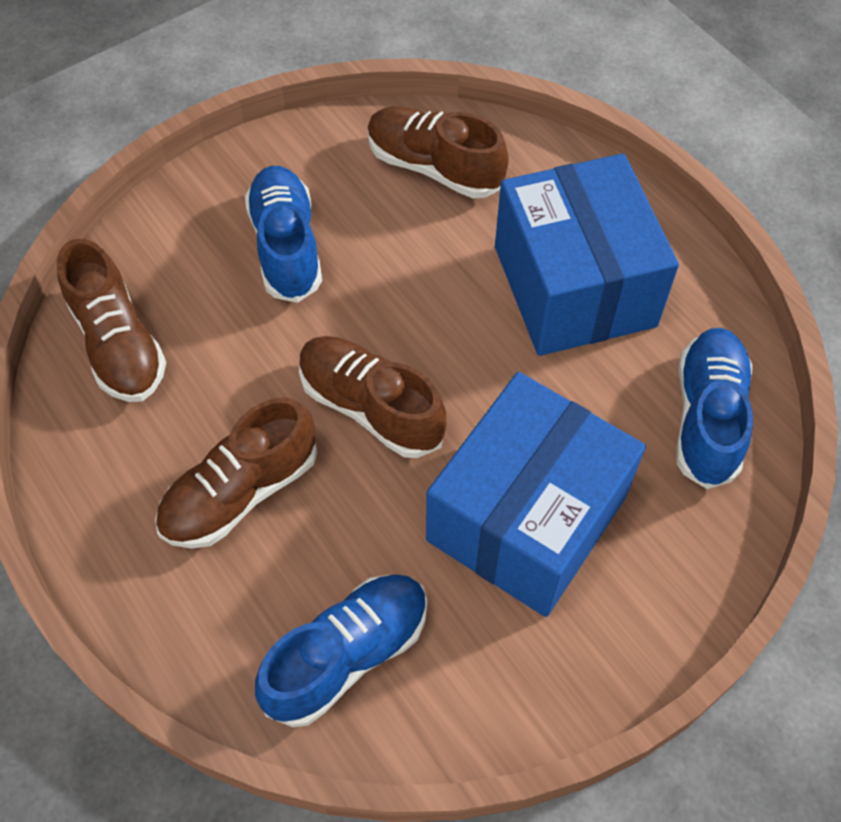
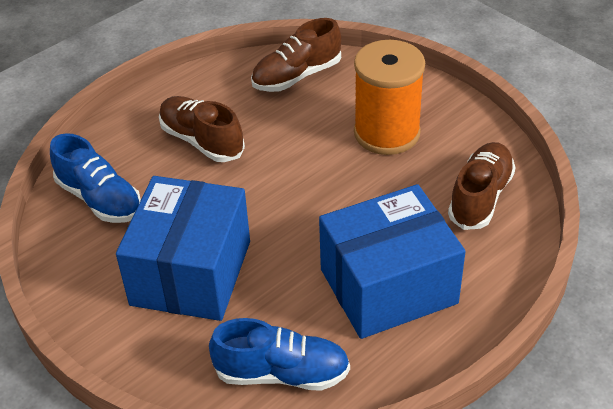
camera: 85 degrees right, 15 degrees down
blue shoe [245,166,322,303] -> orange spool [354,40,425,155]
brown shoe [299,336,446,458] -> none
blue box [426,372,646,617] -> blue box turned 75 degrees clockwise [116,176,250,321]

